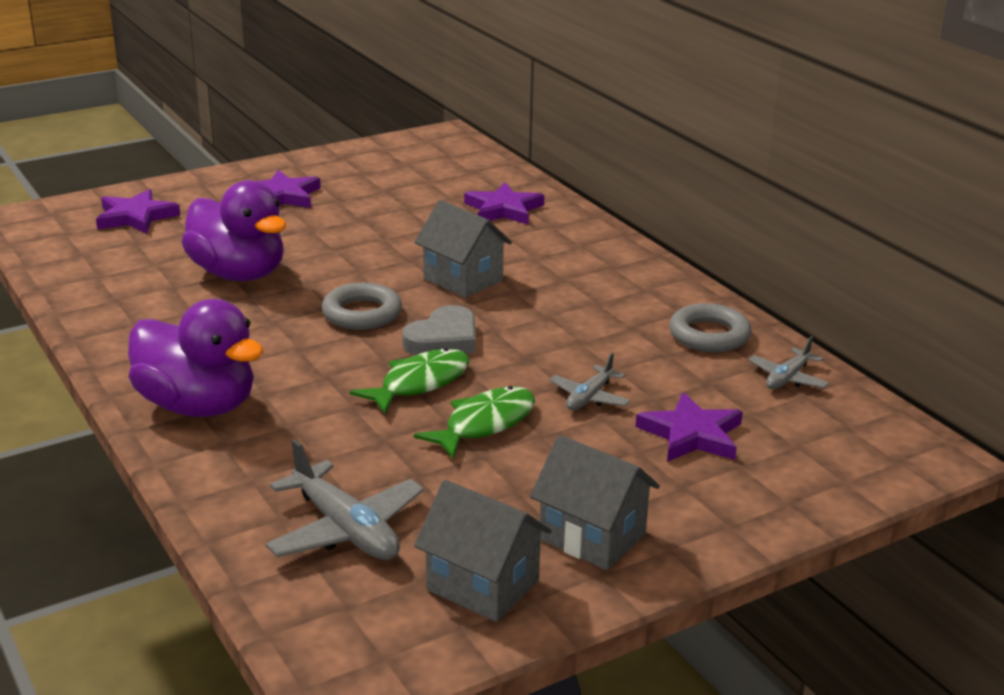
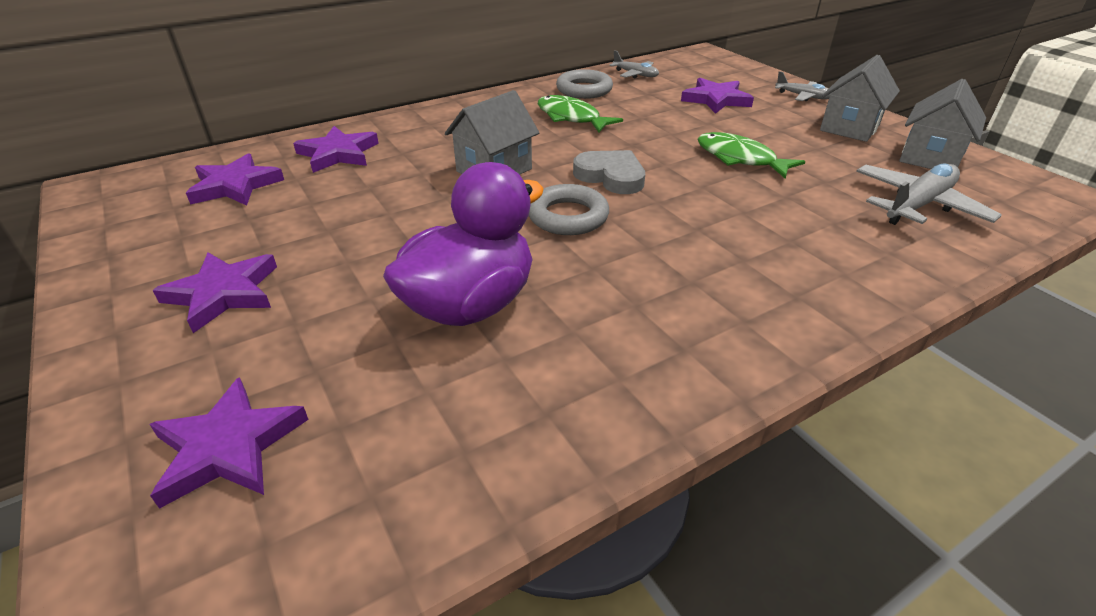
camera: 90 degrees left, 10 degrees up
purple duck [128,299,264,417] -> none
green fish [350,348,469,414] -> green fish moved to [538,95,623,133]
grey plane [549,353,630,410] -> grey plane moved to [775,71,831,101]
none -> purple star [186,153,284,206]

